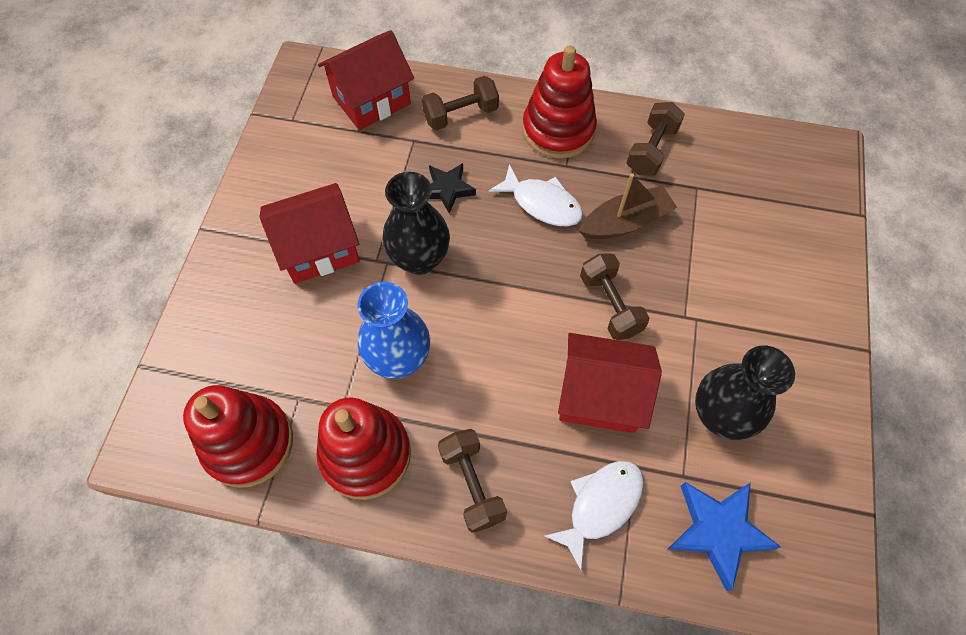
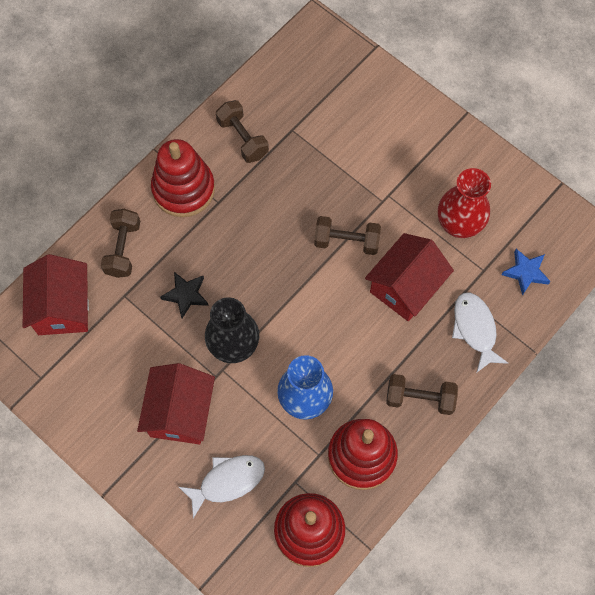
camera: 60 degrees left, 5 degrees up
white fish [489,164,583,226] -> white fish moved to [179,455,265,519]
brown boat [579,173,677,239] -> none
blue star [668,482,781,591] -> blue star [502,249,551,296], size x0.66
black vase [695,345,795,440] -> red vase [438,168,491,238]

